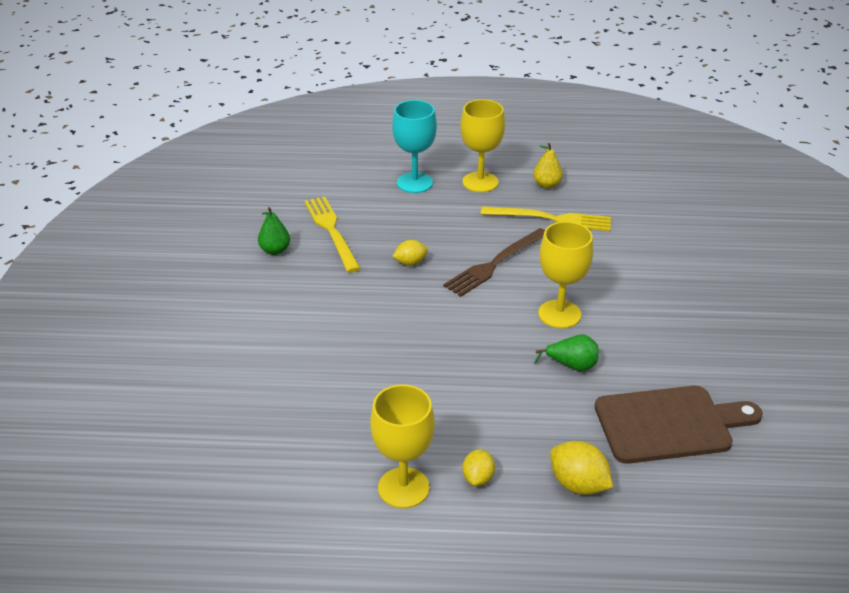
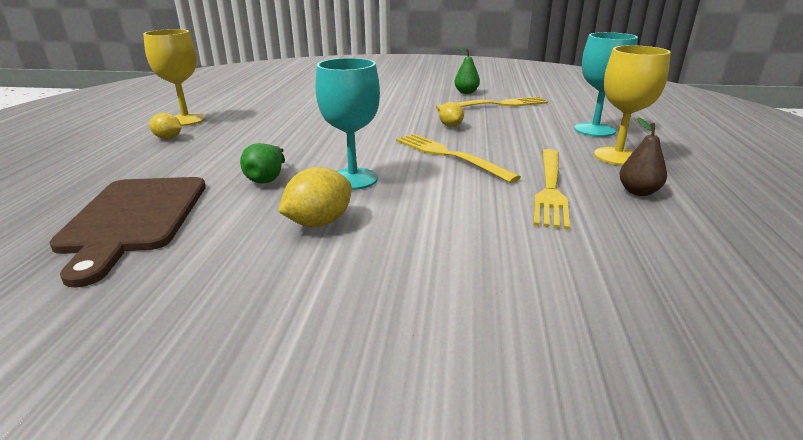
camera: 95 degrees right, 10 degrees down
brown fork [443,228,545,297] -> yellow fork [396,134,521,183]
yellow pear [533,143,563,189] -> brown pear [619,117,667,196]
yellow goblet [538,221,593,328] -> turquoise goblet [315,58,380,190]
yellow lemon [550,441,613,495] -> yellow lemon moved to [278,167,352,227]

